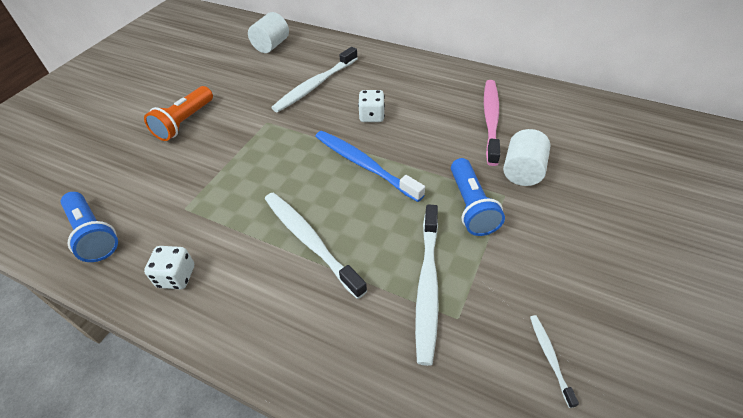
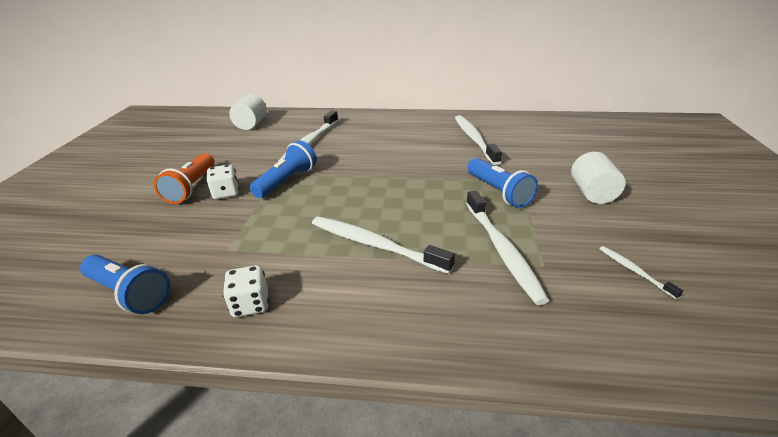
camera: 20 degrees left, 15 degrees down
blue toothbrush [315,131,425,202] -> none
white dice [358,90,385,122] -> white dice moved to [206,164,239,199]
pink toothbrush [484,80,500,166] -> white toothbrush [455,115,502,165]
white cylinder [503,129,550,186] -> white cylinder moved to [571,152,626,204]
none -> blue flashlight [250,140,317,198]

